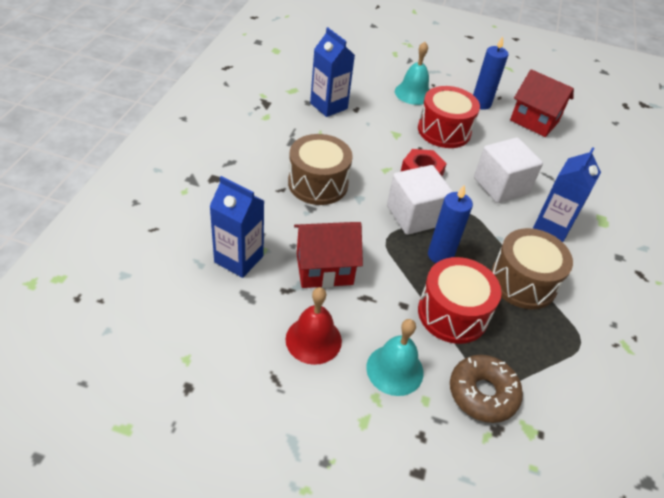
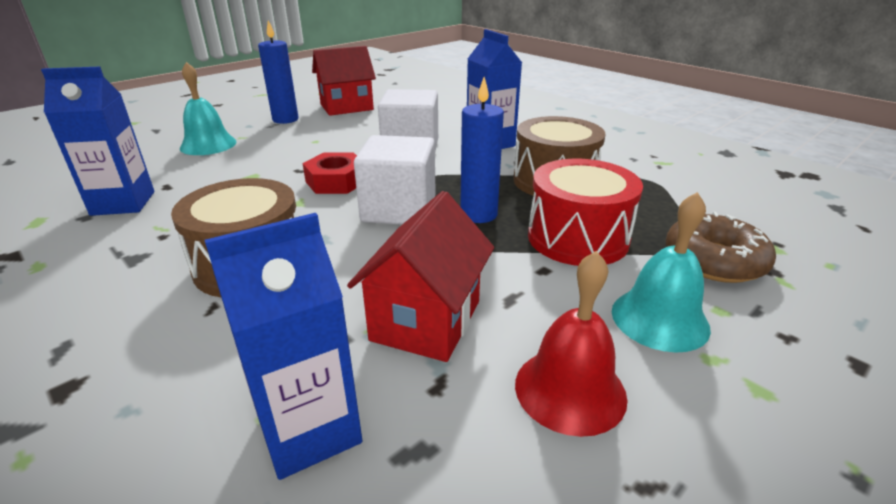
camera: 55 degrees left, 15 degrees down
red drum [418,86,480,148] -> none

